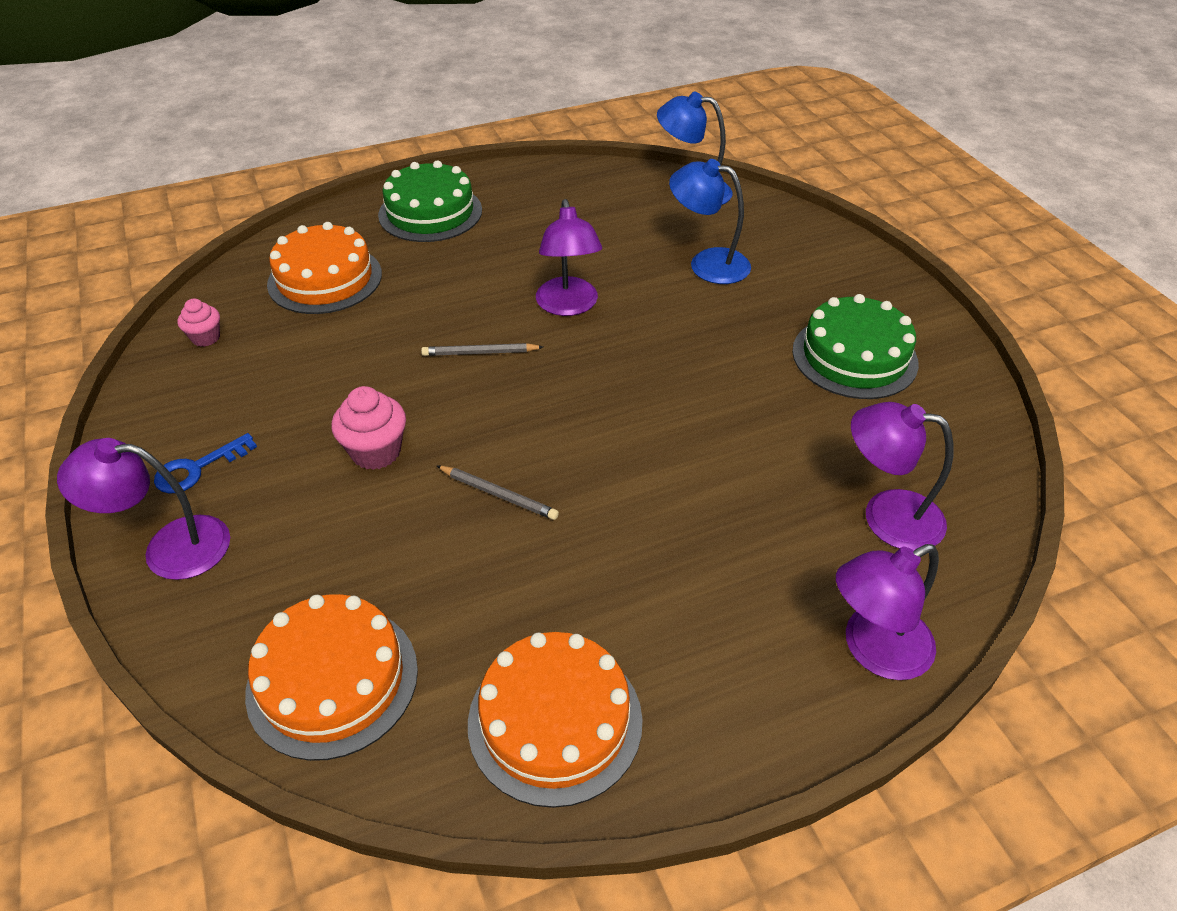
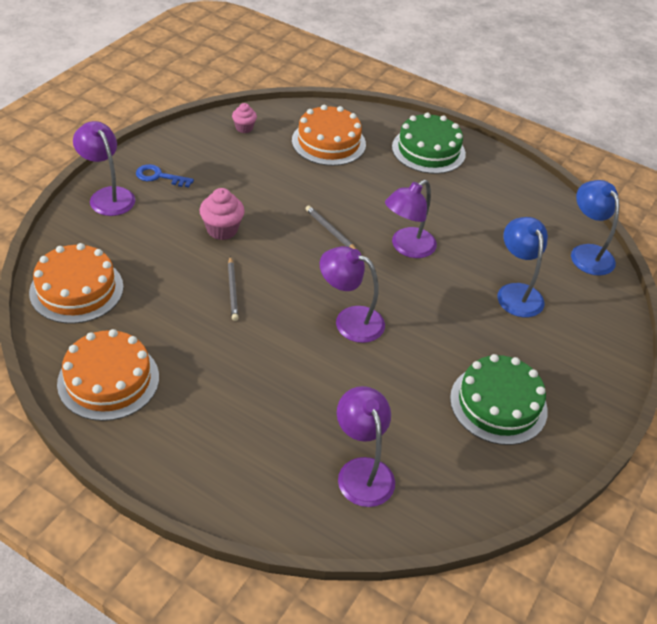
camera: 50 degrees right, 0 degrees up
purple lamp [836,544,939,680] -> purple lamp moved to [320,246,385,343]

